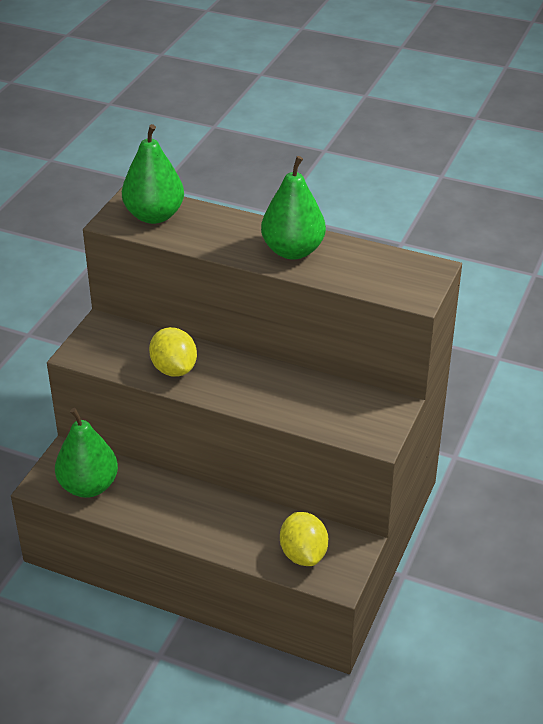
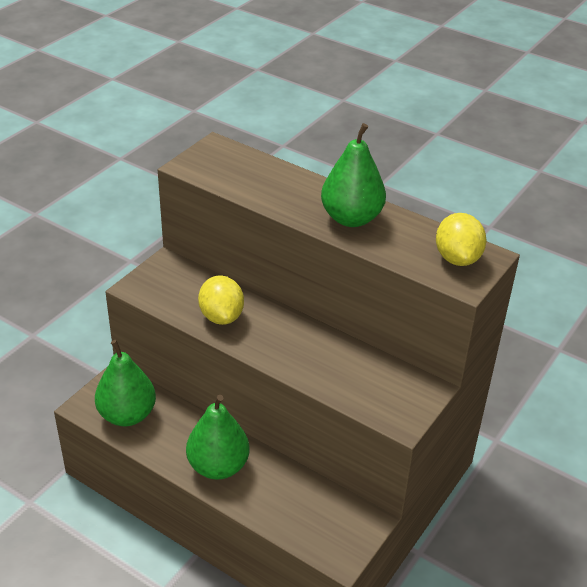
camera: 10 degrees right, 0 degrees up
green pear [122,124,184,224] -> green pear moved to [186,395,250,480]
yellow lemon [280,512,328,566] -> yellow lemon moved to [436,213,486,266]

